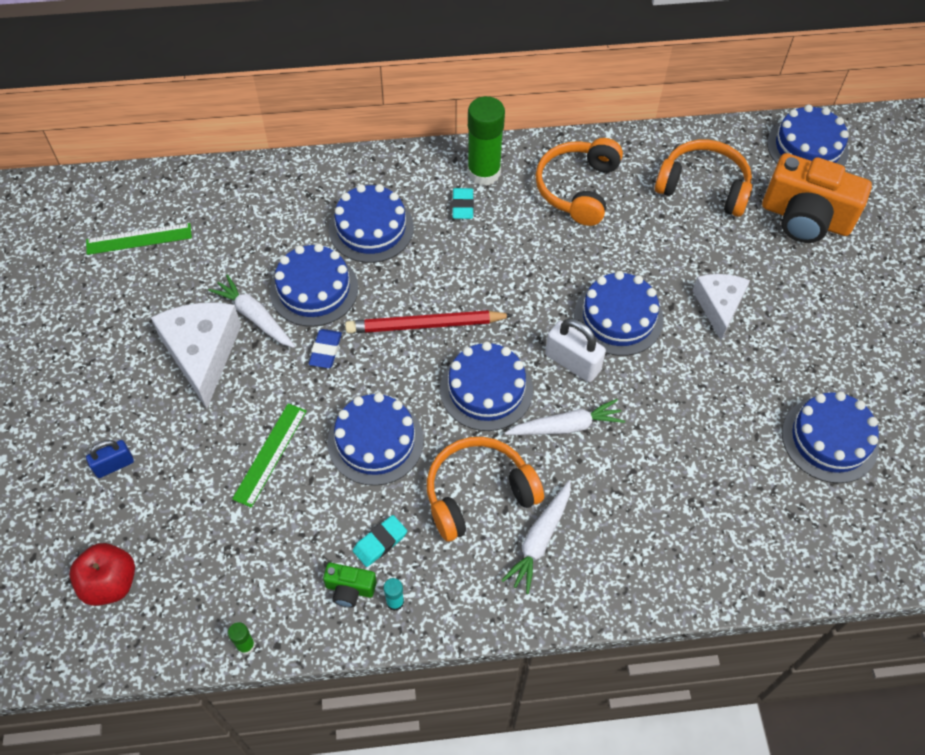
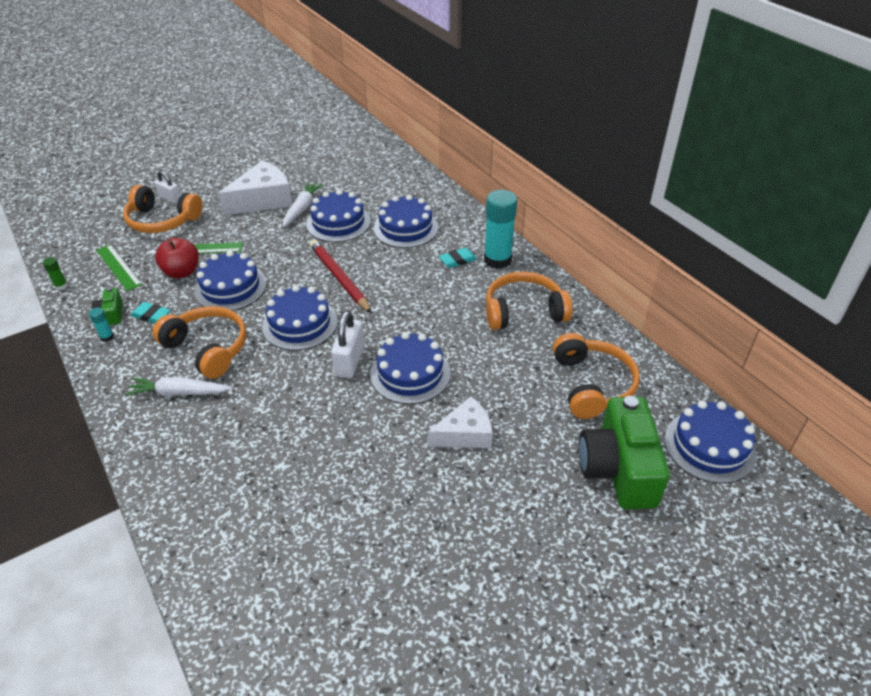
camera: 65 degrees right, 15 degrees down
red apple [69,543,135,606] -> red apple moved to [155,238,199,278]
green ruler [86,223,192,255] -> green ruler moved to [96,244,142,291]
blue padlock [86,440,134,478] -> white padlock [155,171,180,204]
blue eraser [309,329,342,368] -> none
green glue stick [467,96,505,186] -> turquoise glue stick [484,190,517,269]
white carrot [505,399,625,435] -> none
orange camera [762,153,872,243] -> green camera [579,396,670,509]
blue cake [782,391,879,483] -> none
none -> orange headphones [123,185,202,233]

